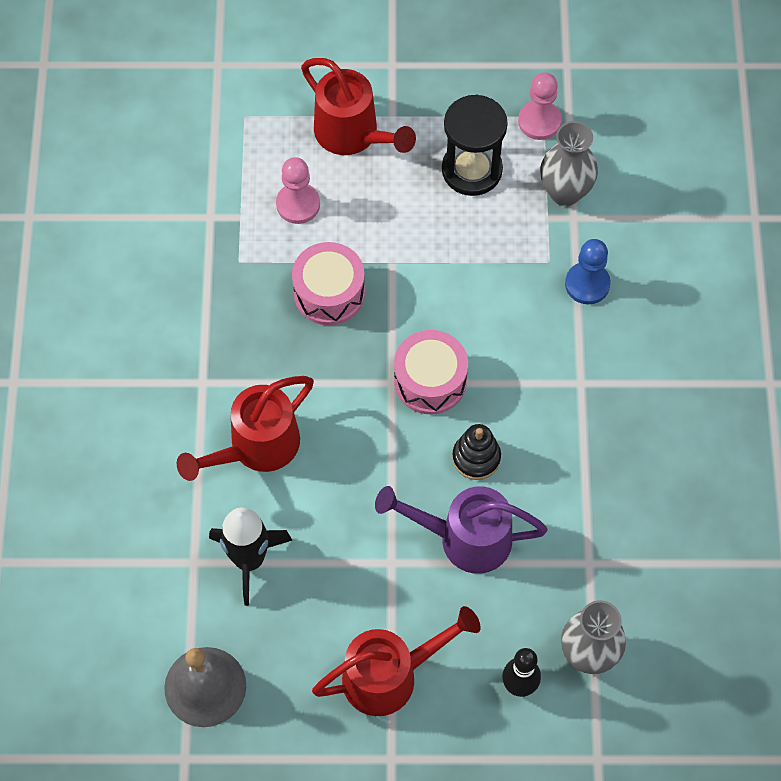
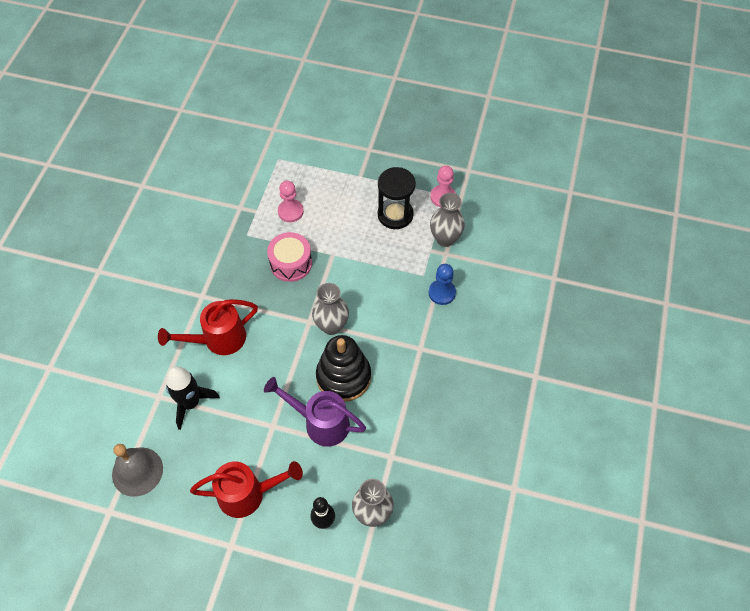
camera: 15 degrees right, 5 degrees down
red watering can [301,58,416,155] -> none
pink drum [394,330,468,414] -> grey vase [312,283,349,335]
black stacking toy [452,424,501,480] -> black stacking toy [316,335,371,402], size x1.84

